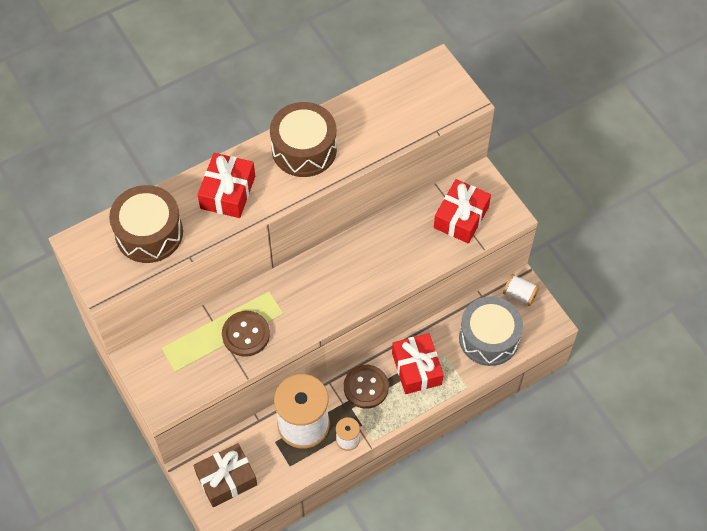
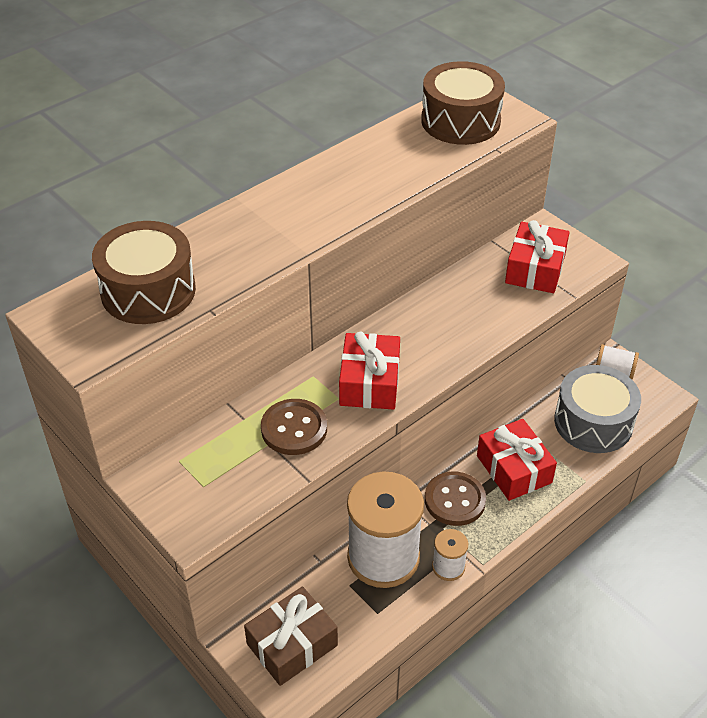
camera: 10 degrees left, 15 degrees down
red gift [197,153,255,218] -> red gift moved to [339,332,400,410]
brown drum [270,102,337,177] -> brown drum moved to [421,61,505,145]

